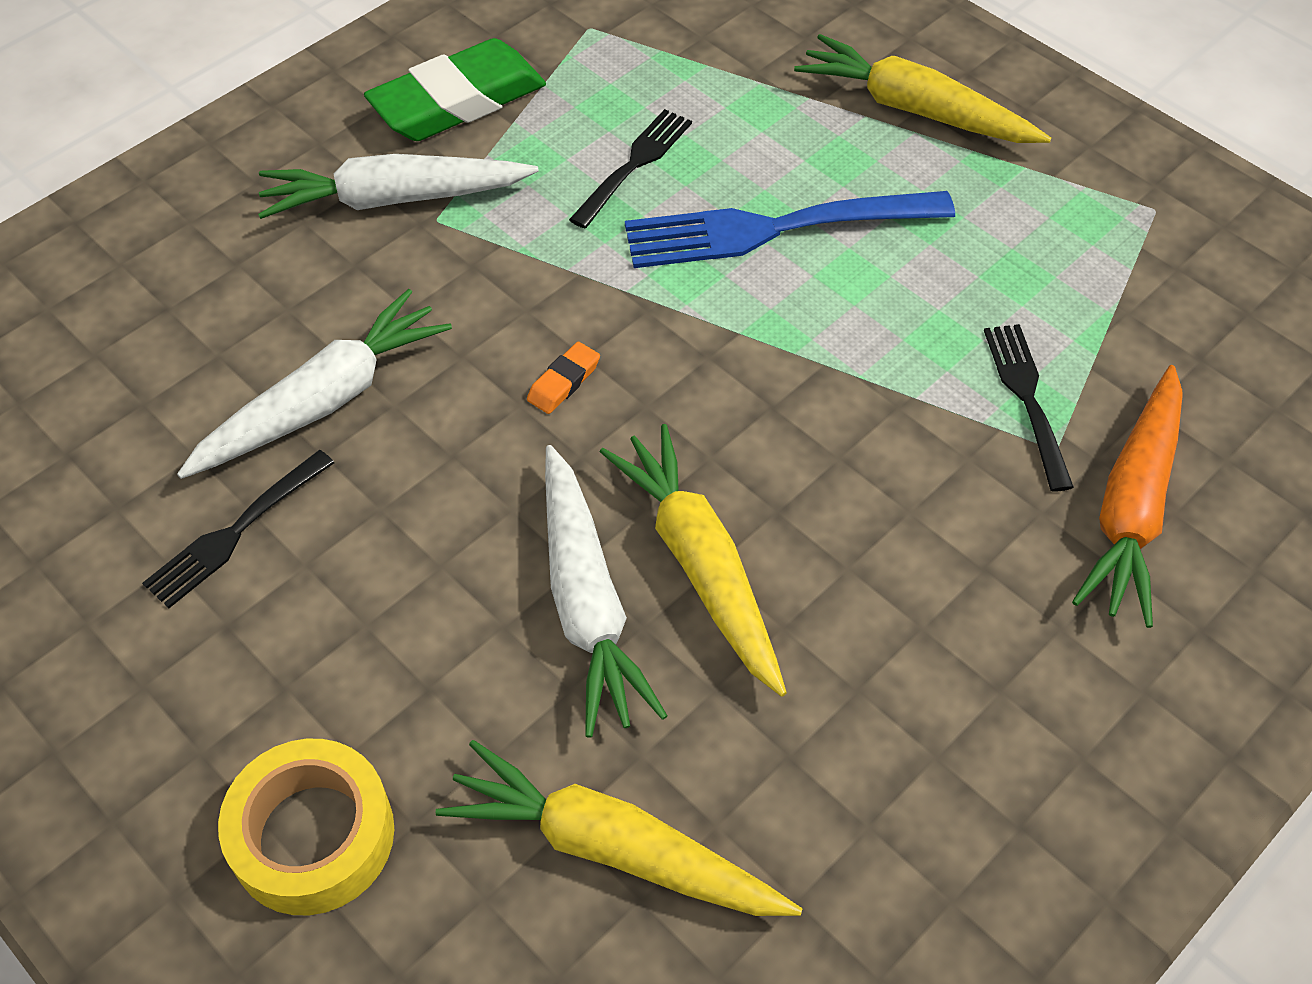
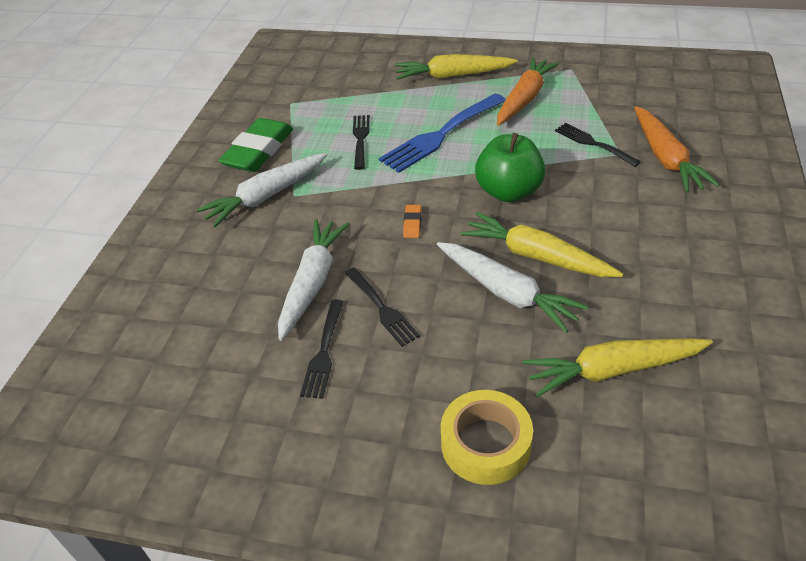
camera: 30 degrees left, 10 degrees down
none -> black fork [345,268,420,346]
none -> green apple [475,133,545,202]
none -> orange carrot [497,57,560,126]

